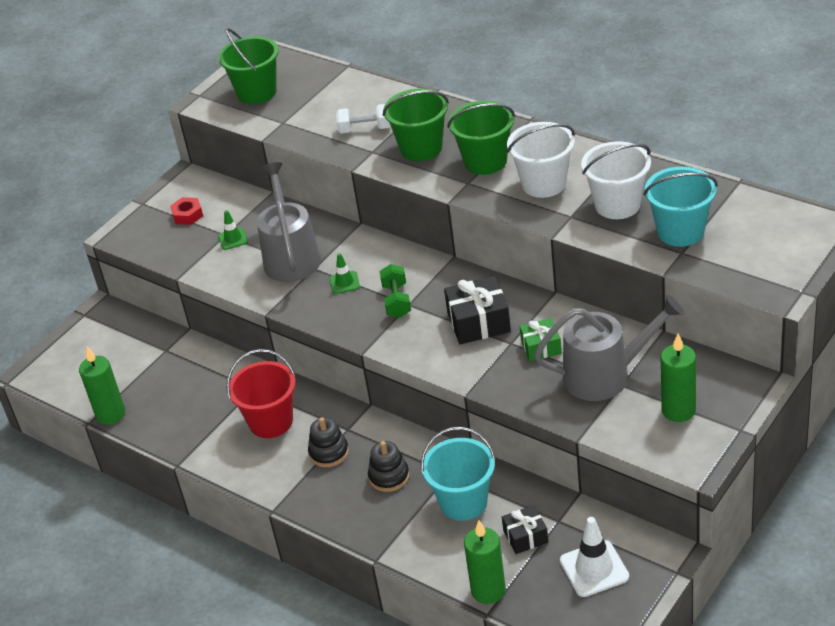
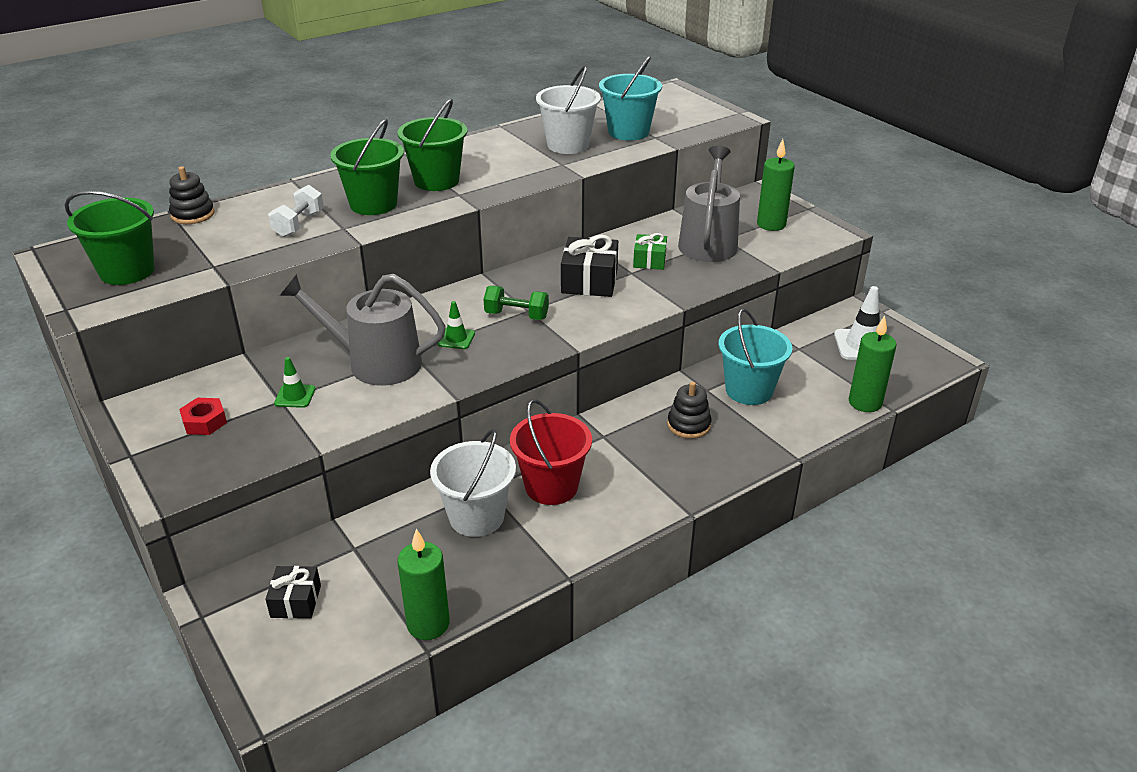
camera: 75 degrees left, 5 degrees down
black stacking toy [308,417,349,467] -> black stacking toy moved to [169,166,215,224]
black gift [502,505,548,554] -> black gift moved to [265,566,321,619]
white bucket [507,122,575,198] -> white bucket moved to [430,429,516,537]

